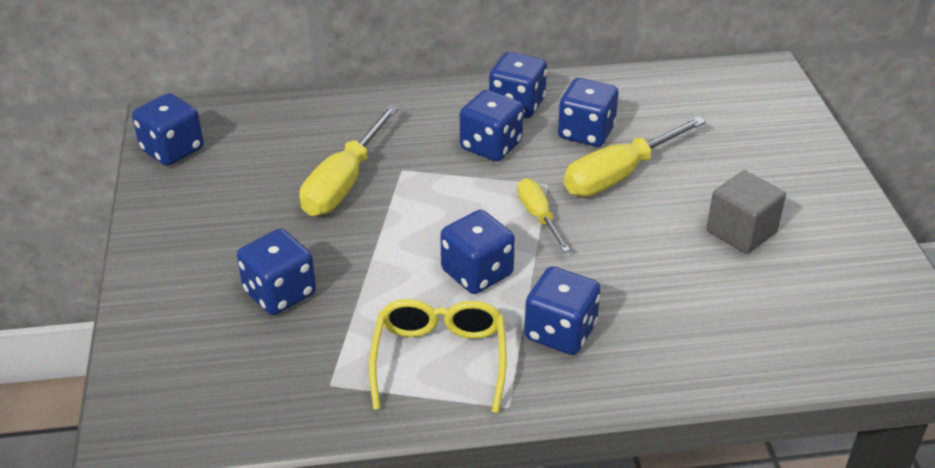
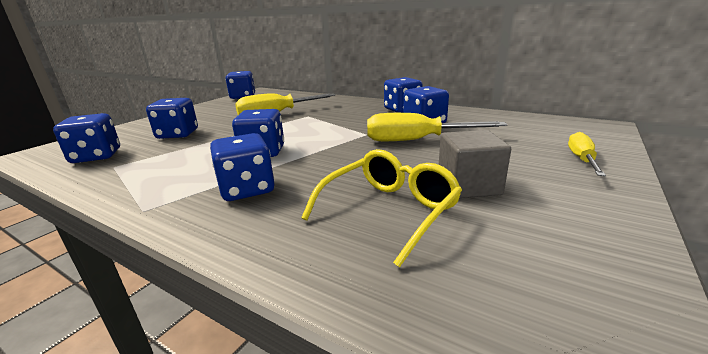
camera: 40 degrees right, 15 degrees down
yellow glasses [369,299,506,413] -> yellow glasses moved to [301,149,462,268]
blue dice [460,90,524,161] -> blue dice moved to [53,113,120,163]
yellow screwdriver [517,178,570,252] -> yellow screwdriver moved to [568,132,606,176]

